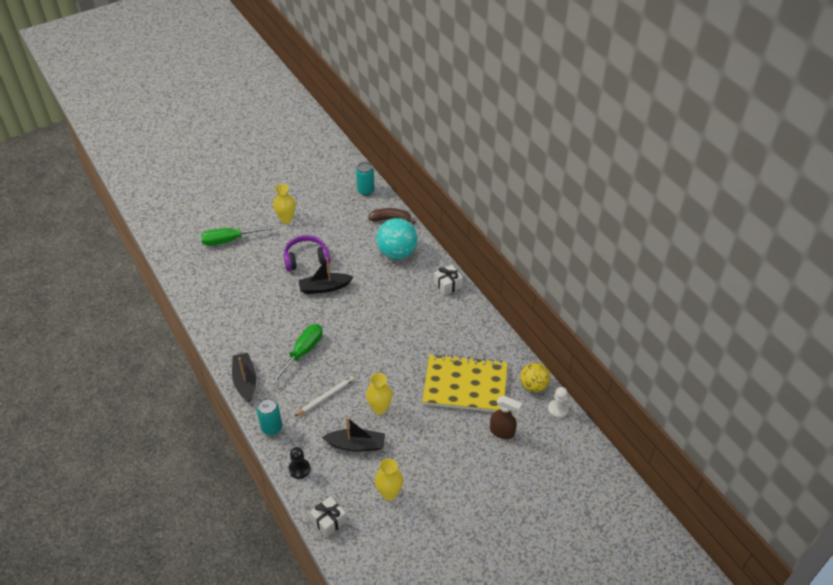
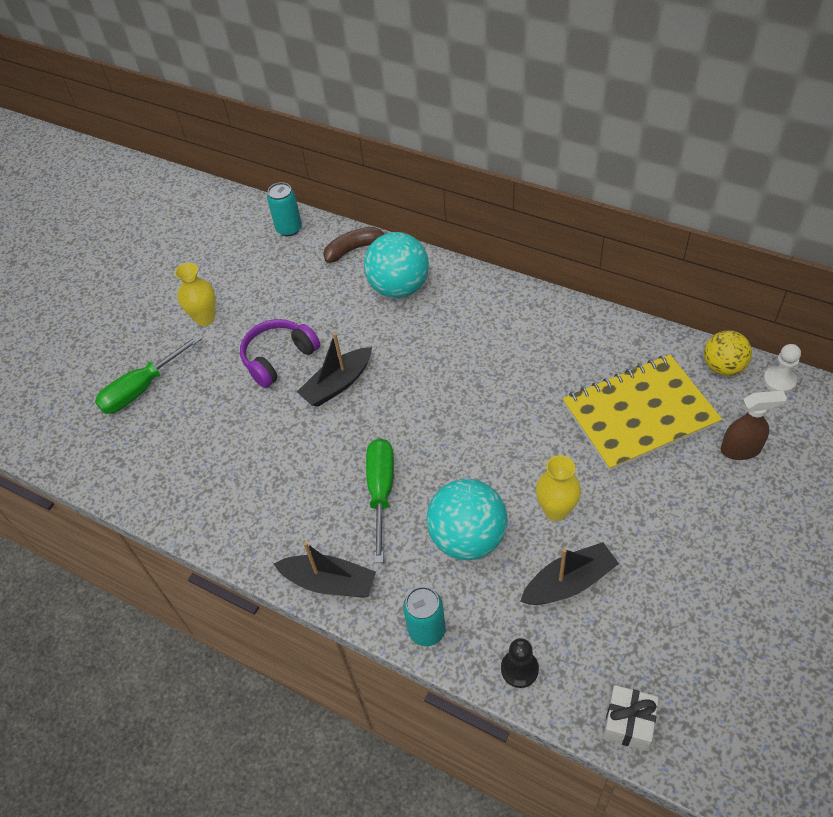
camera: 25 degrees left, 5 degrees up
black boat [232,353,256,402] -> black boat turned 150 degrees clockwise [273,542,376,597]
white pencil [294,376,355,417] -> turquoise ball [426,479,507,560]
yellow vase [375,458,403,500] -> none
white gift [434,265,463,295] -> none

